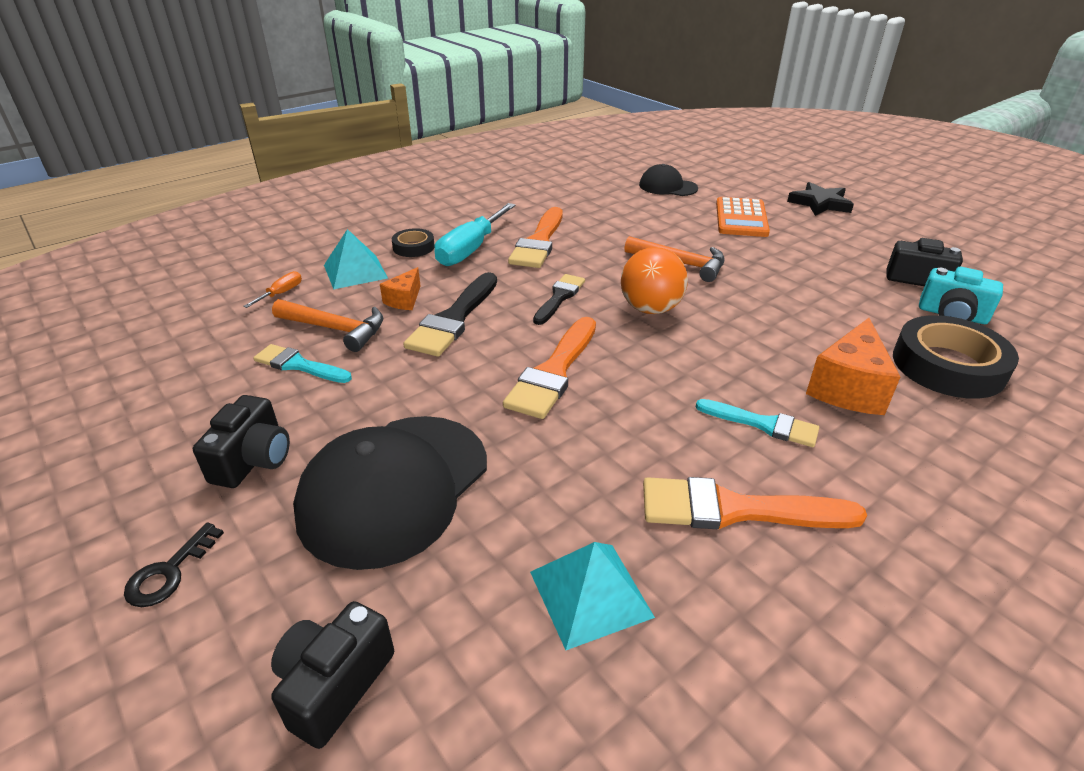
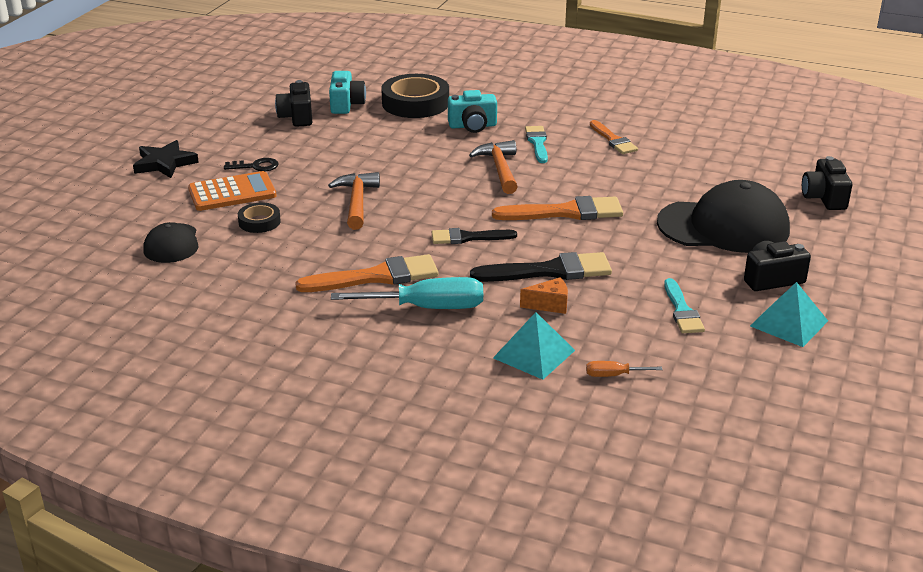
camera: 120 degrees left, 5 degrees down
black key [124,522,224,607] -> black key moved to [224,158,279,171]
black camera [271,601,394,749] -> black camera turned 90 degrees clockwise [802,156,852,210]
orange hammer [272,299,383,352] -> orange hammer moved to [469,140,518,194]
black tape [392,228,435,257] -> black tape moved to [238,203,281,233]
turquoise pyramid [530,542,655,650] -> turquoise pyramid moved to [750,282,828,347]
orange ball [621,247,688,314] -> none
orange brush [643,477,867,529] -> orange brush [590,120,638,154], size x0.64
orange cheese [806,318,900,415] -> turquoise camera [448,90,497,133]

